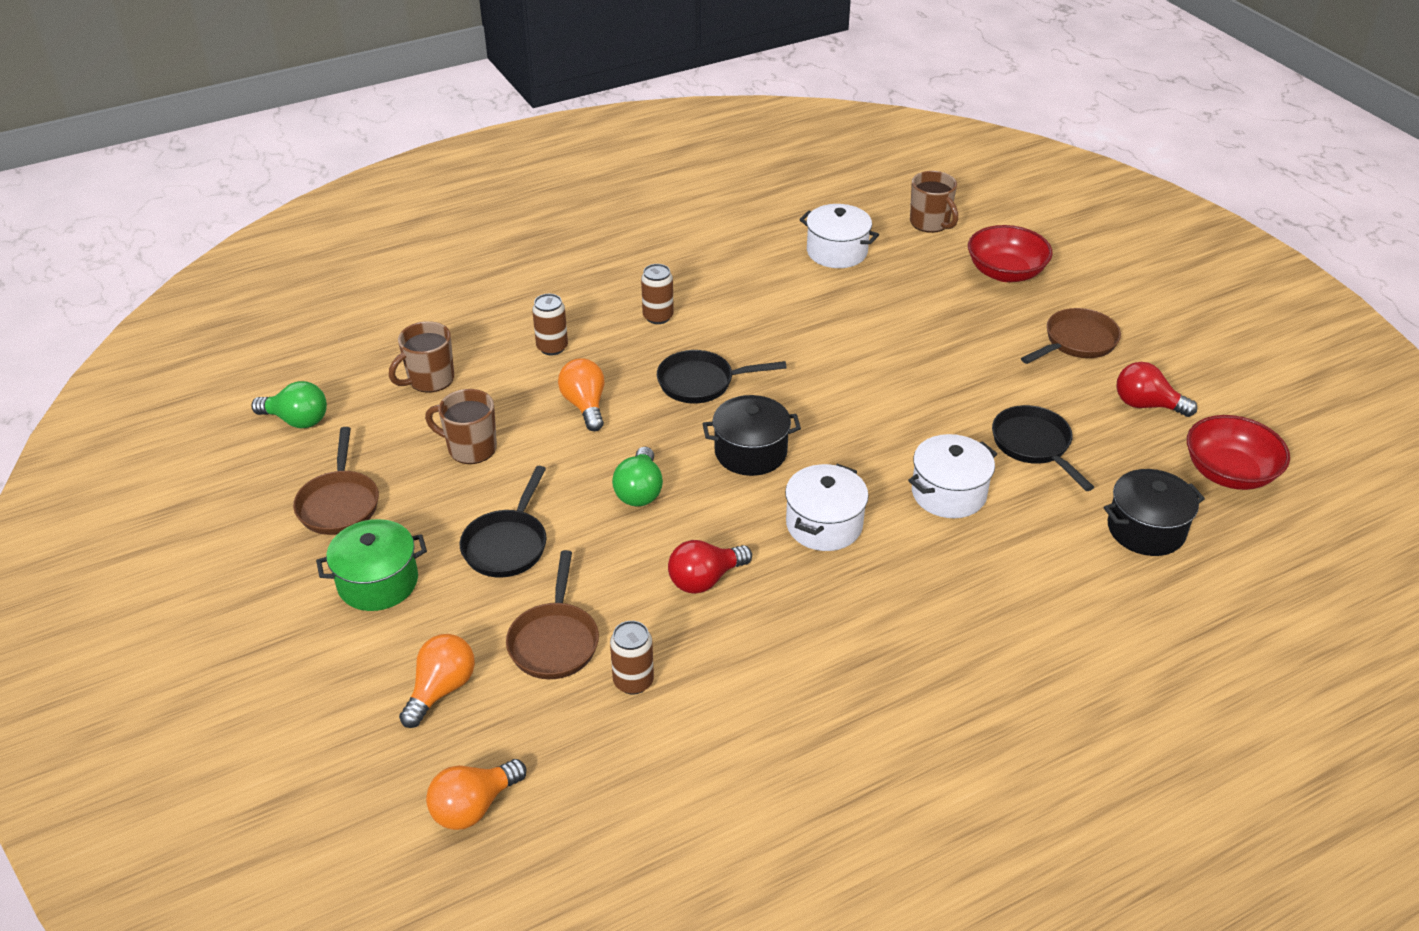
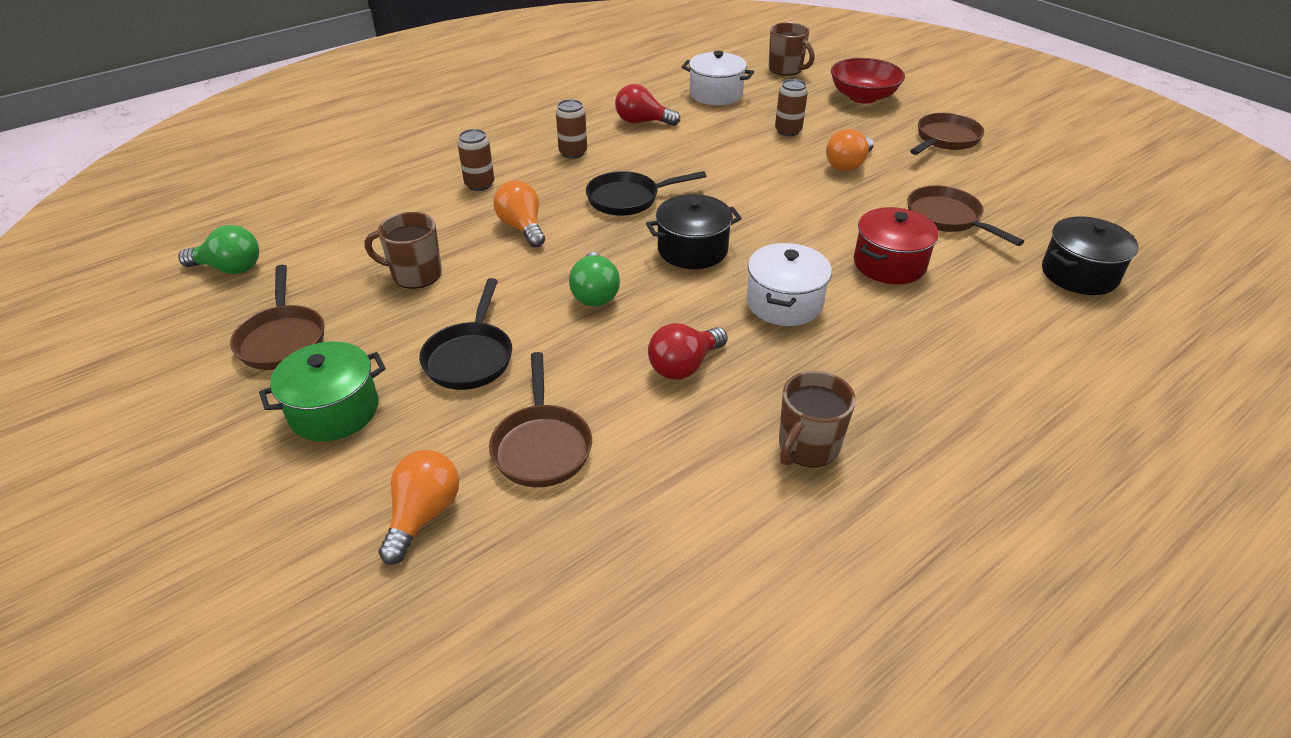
camera: 10 degrees left, 0 degrees up
brown mug [389,321,454,393] -> brown mug moved to [779,371,856,467]
orange light bulb [426,759,526,830] -> orange light bulb moved to [826,129,874,171]
brown can [610,621,654,695] -> brown can moved to [775,79,808,136]
white pot [908,434,997,518] -> red pot [854,207,939,284]
black pan [992,405,1094,491] -> brown pan [907,185,1024,246]
red light bulb [1116,362,1197,417] -> red light bulb moved to [615,84,680,126]
red bowl [1187,415,1290,490] -> none

